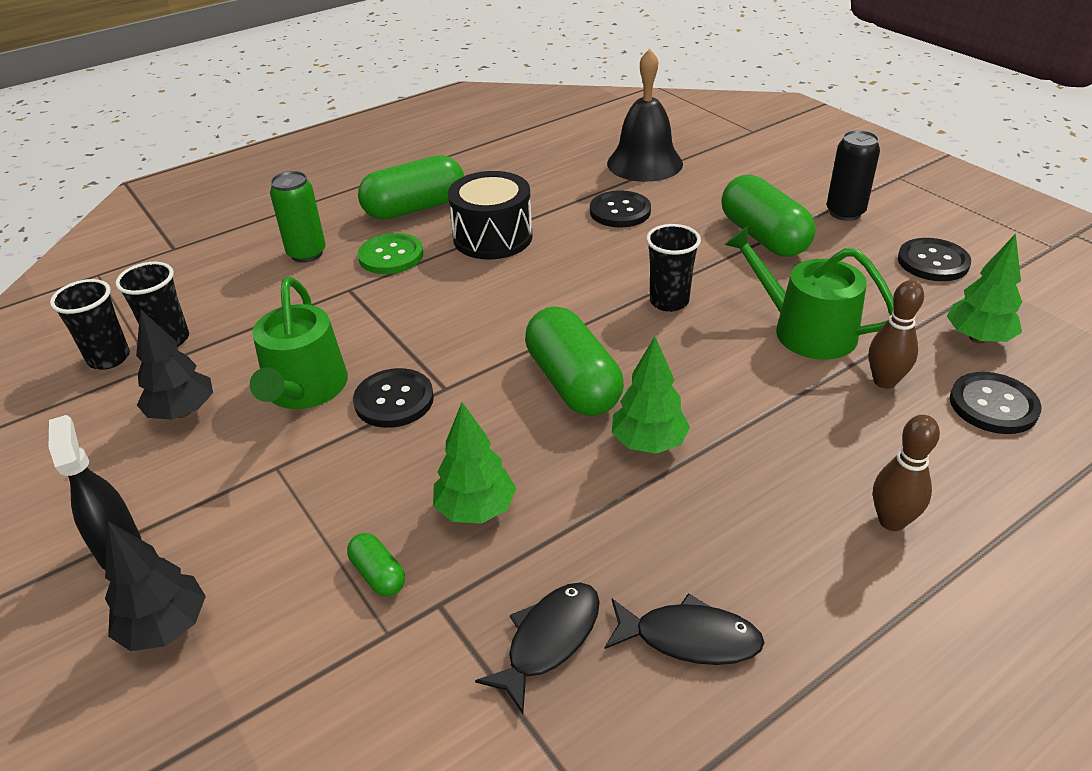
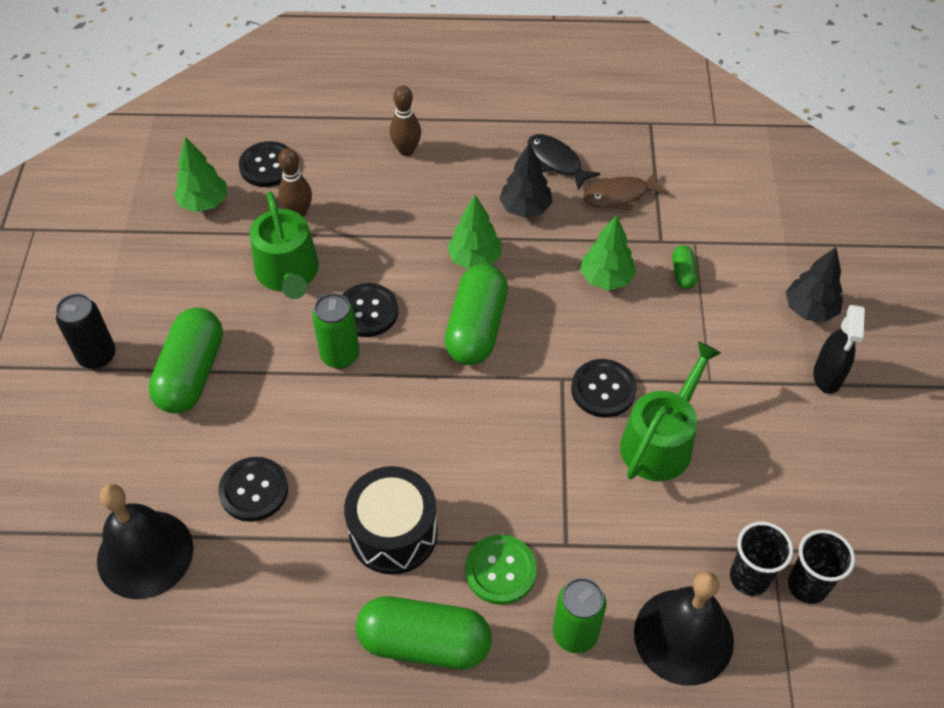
camera: 145 degrees left, 15 degrees up
black tree [136,309,213,420] -> black tree moved to [499,142,553,218]
black fish [475,583,600,714] -> brown fish [583,171,668,210]
black cup [646,224,701,312] -> green can [312,293,360,369]
black button [898,238,971,281] -> black button moved to [342,283,398,337]
none -> black bell [634,571,734,686]

